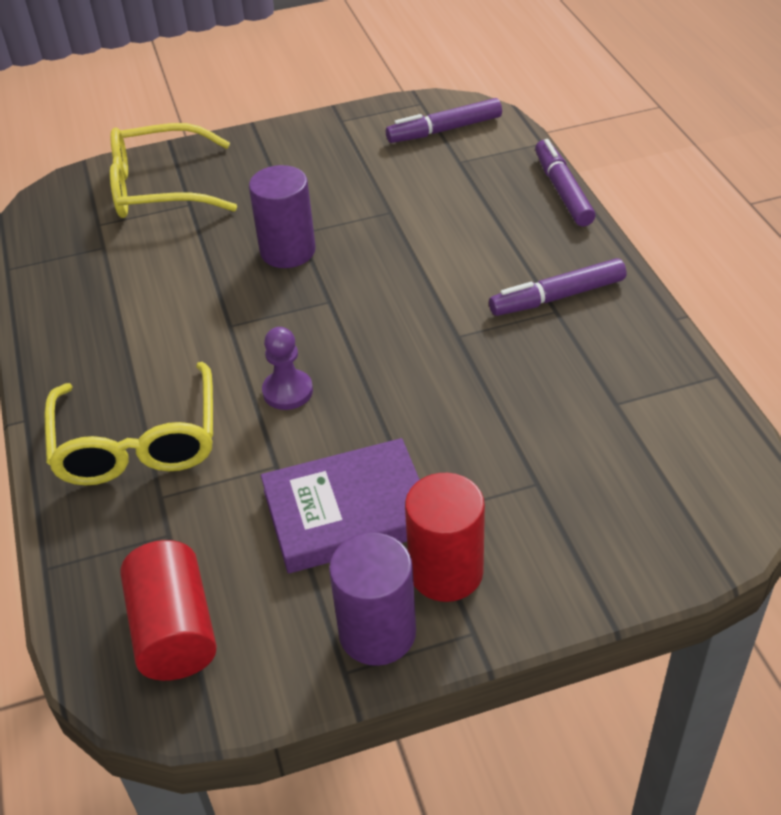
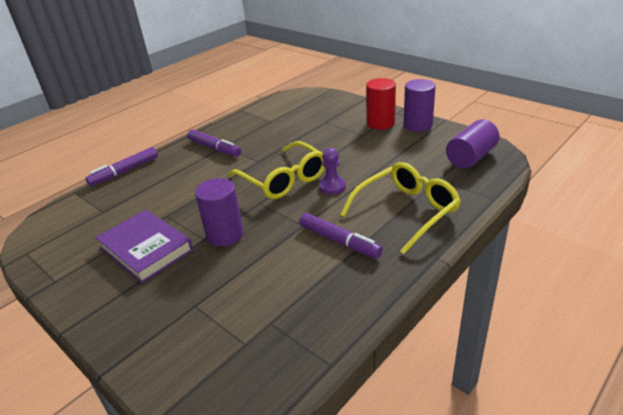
camera: 120 degrees left, 10 degrees down
yellow glasses [110,123,237,218] -> yellow glasses moved to [228,141,325,199]
red cylinder [120,540,217,681] -> purple cylinder [446,119,500,169]
purple book [261,438,420,573] -> purple book moved to [95,210,193,283]
purple marker [386,98,502,143] -> purple marker moved to [299,213,383,258]

